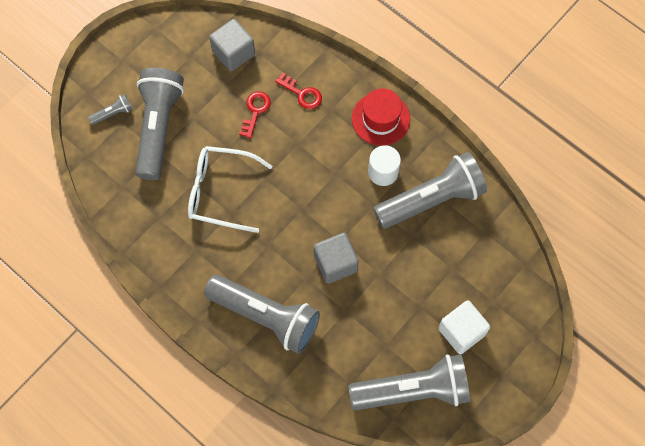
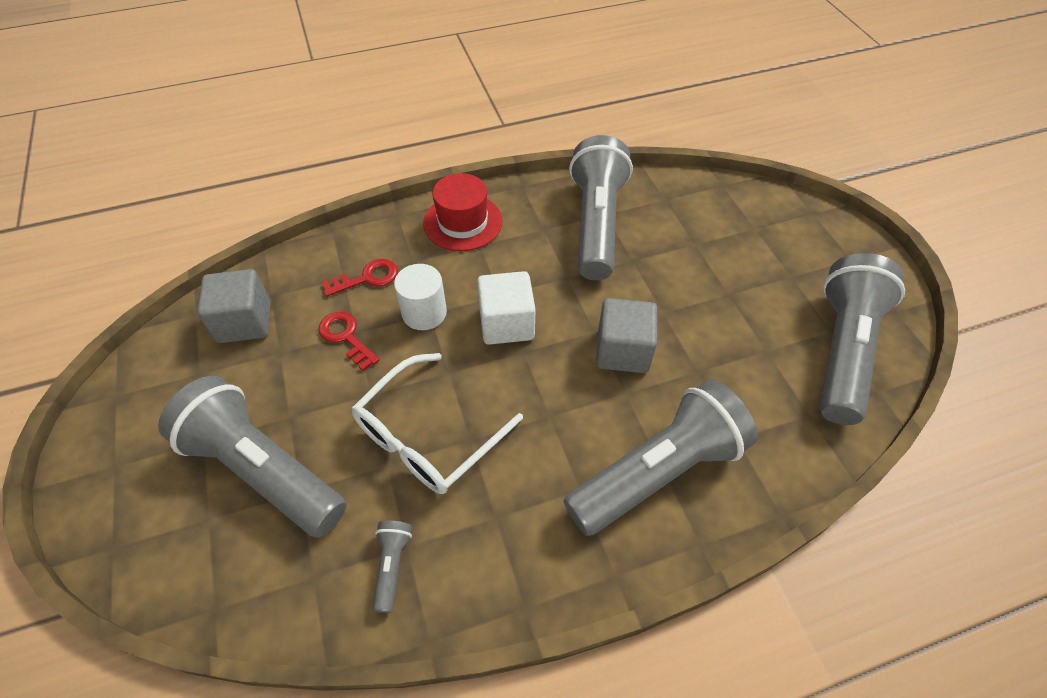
camera: 60 degrees left, 15 degrees down
grey flashlight [88,94,133,125] -> grey flashlight moved to [372,521,412,613]
white cylinder [368,145,401,186] -> white cylinder moved to [394,264,447,330]
white cube [438,300,490,354] -> white cube moved to [477,271,536,345]

